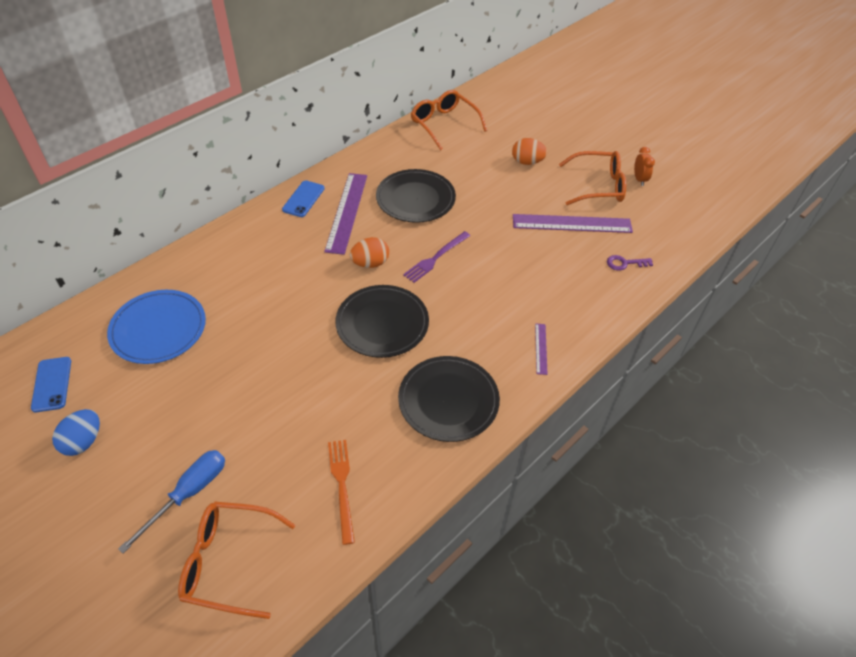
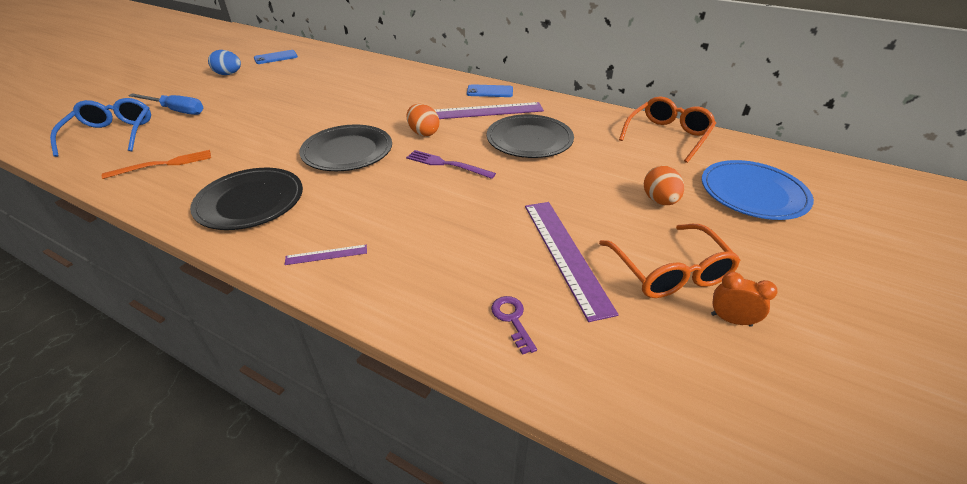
camera: 75 degrees right, 10 degrees down
blue plate [107,290,206,364] -> blue plate moved to [702,160,814,220]
orange glasses [178,501,295,619] -> blue glasses [50,98,151,157]
orange clock [634,147,655,186] -> orange clock turned 135 degrees counterclockwise [711,272,778,327]

